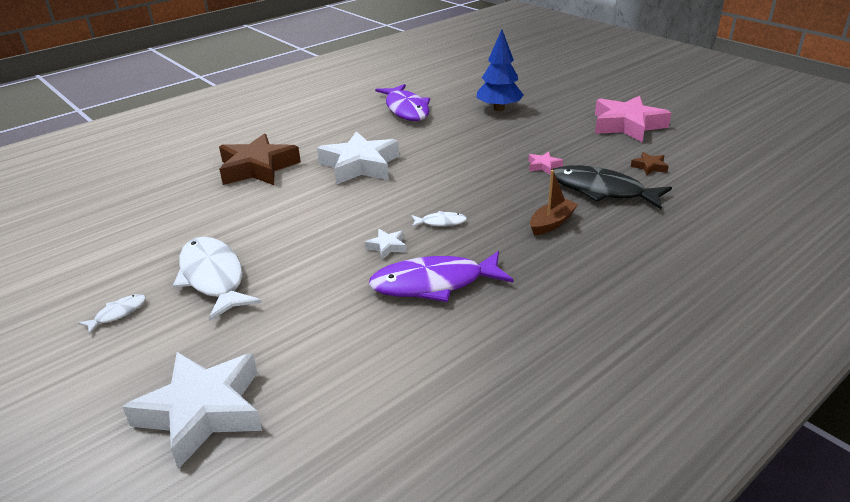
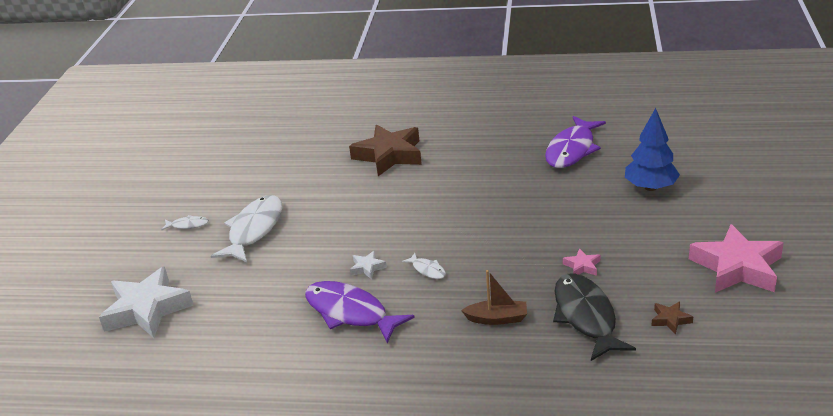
camera: 50 degrees right, 0 degrees up
white star [317,131,399,185] -> none

